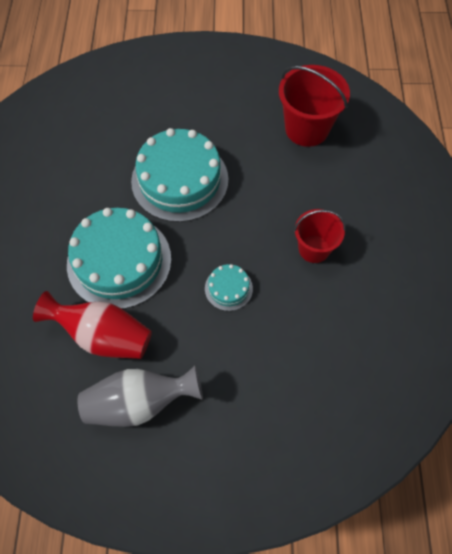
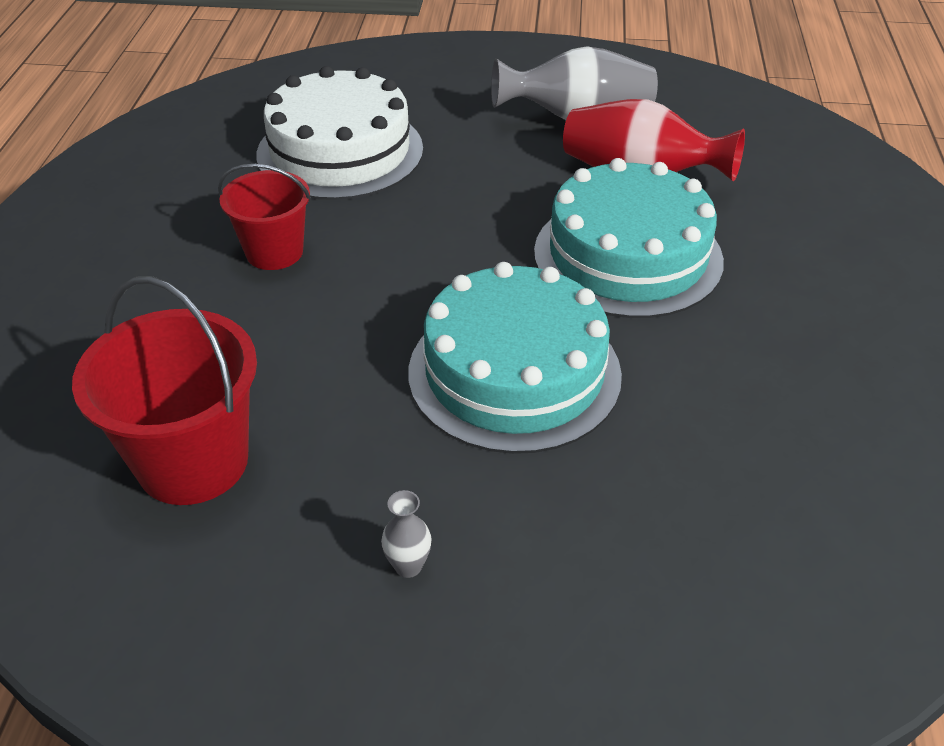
camera: 175 degrees left, 20 degrees down
turquoise cake [205,264,253,311] -> none
none -> white cake [256,66,423,200]
none -> grey vase [381,490,432,578]

